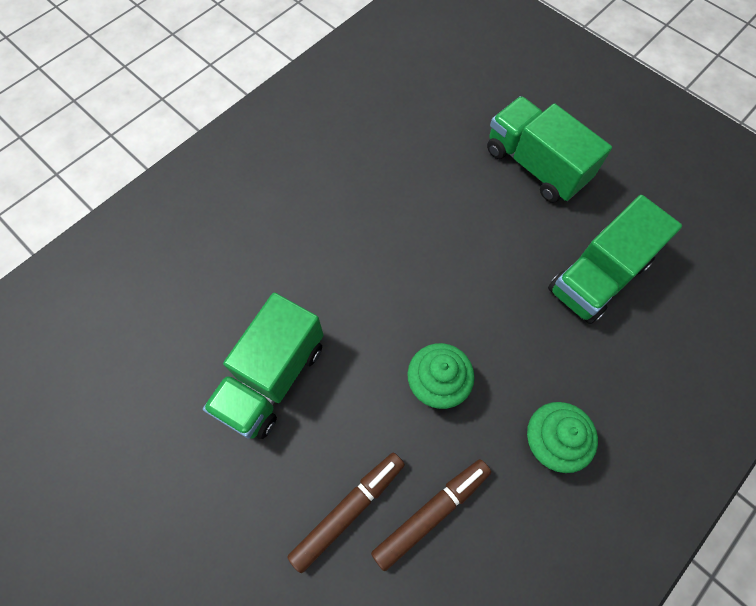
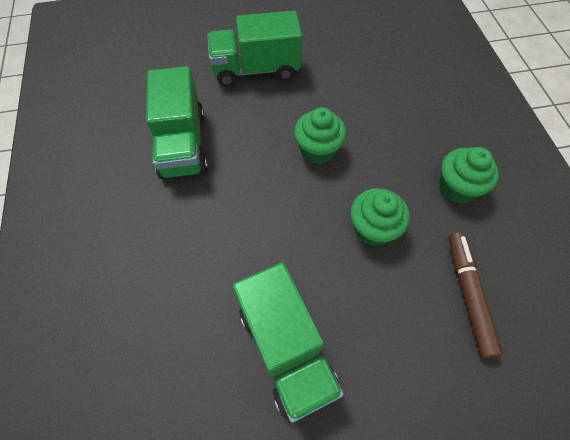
camera: 55 degrees left, 5 degrees down
brown marker [287,452,405,573] -> none
green truck [548,195,682,324] -> green truck moved to [146,66,208,179]
none -> green cupcake [294,107,347,164]

